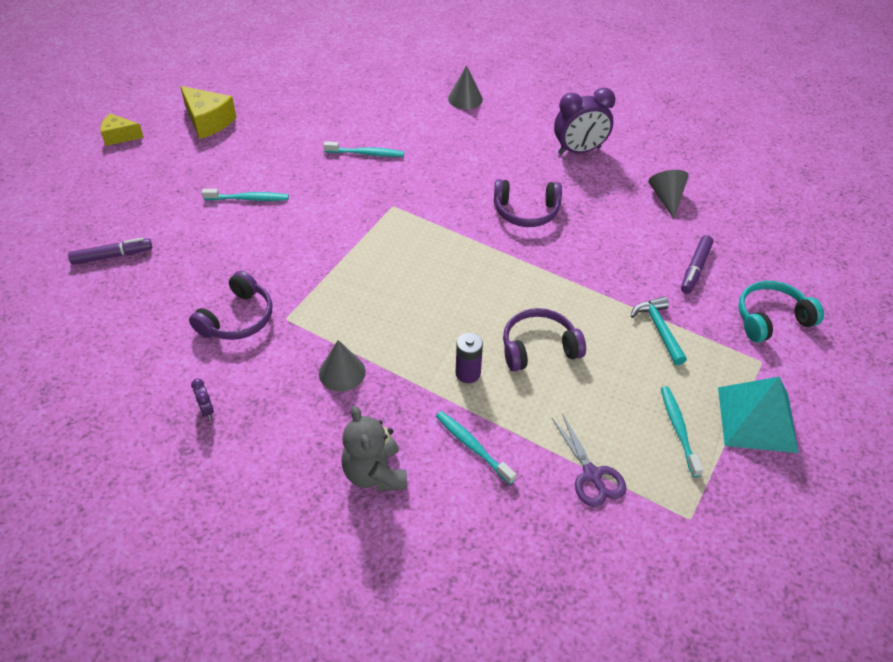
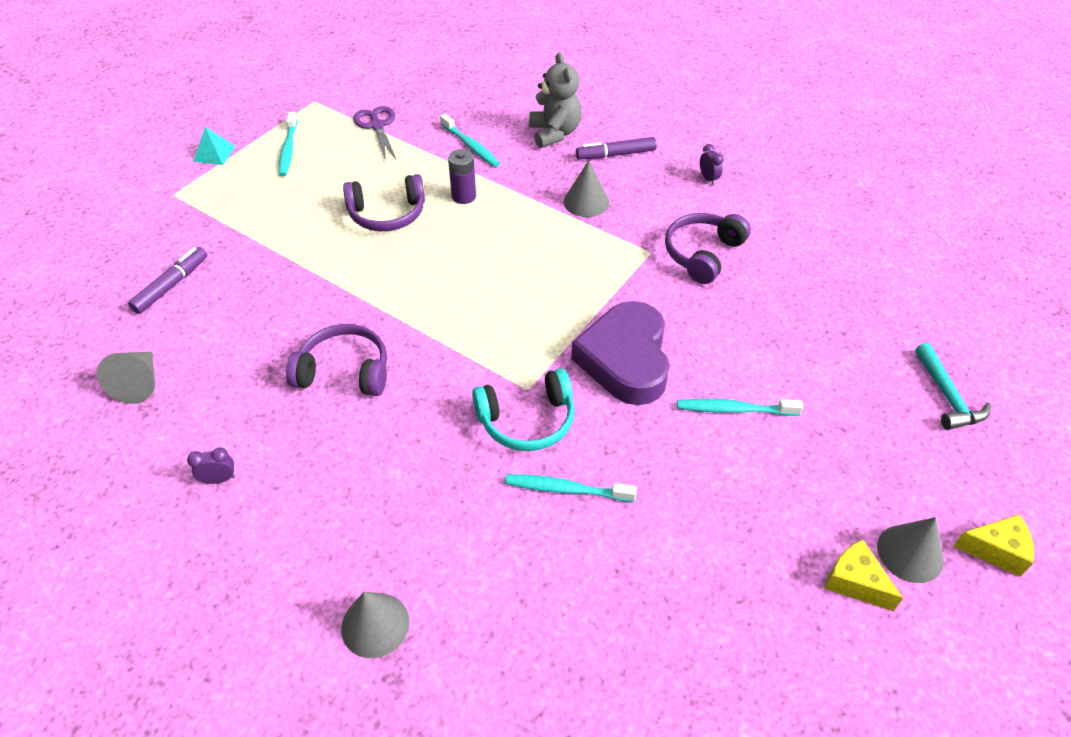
camera: 175 degrees left, 0 degrees up
purple marker [68,238,152,265] -> purple marker moved to [576,137,657,159]
yellow cheese [180,86,237,139] -> yellow cheese [824,539,903,611], size x0.65
purple clock [554,88,615,155] -> purple clock [187,448,235,484], size x0.42
turquoise hammer [631,296,687,365] -> turquoise hammer moved to [915,343,991,430]
turquoise pyramid [718,377,799,453] -> turquoise pyramid [193,127,236,165], size x0.50
turquoise headphones [738,281,824,343] -> turquoise headphones moved to [472,368,575,451]
none -> purple heart [571,301,670,405]
none -> grey cone [877,517,944,583]

